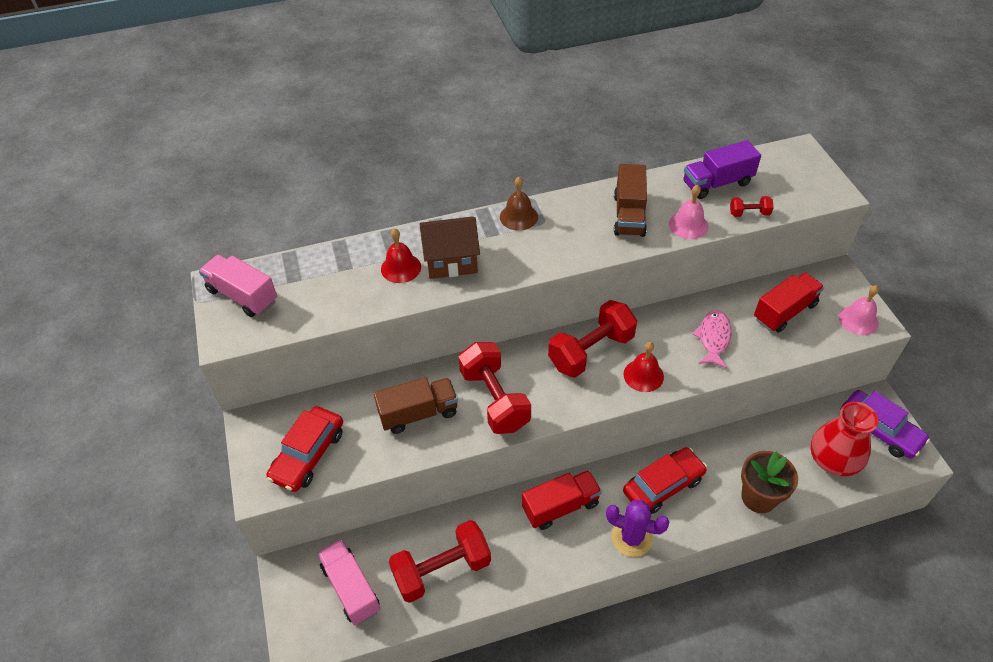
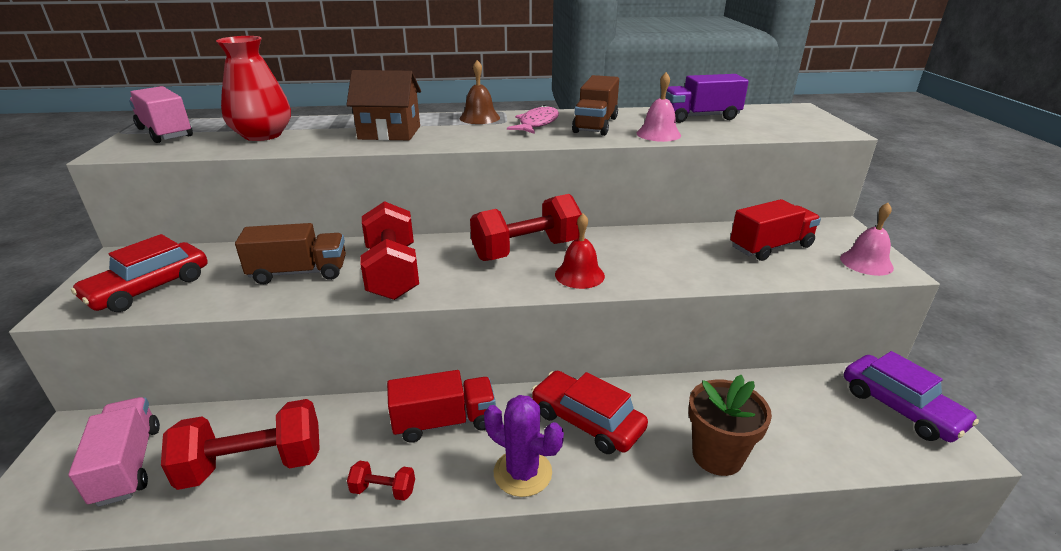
camera: 10 degrees right, 20 degrees down
red bell [381,228,421,283] -> none
red car [623,447,707,514] -> red car turned 120 degrees counterclockwise [532,371,648,454]
pink fish [693,310,732,369] -> pink fish moved to [507,105,559,134]
red dumbbell [730,196,774,217] -> red dumbbell moved to [347,461,415,501]
red vase [811,402,879,476] -> red vase moved to [216,36,291,141]

